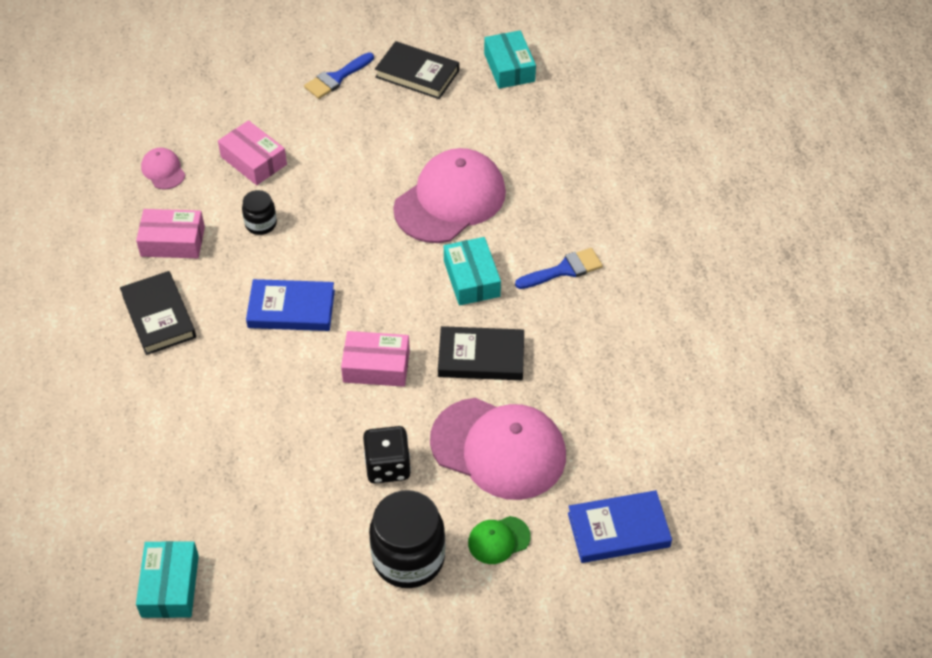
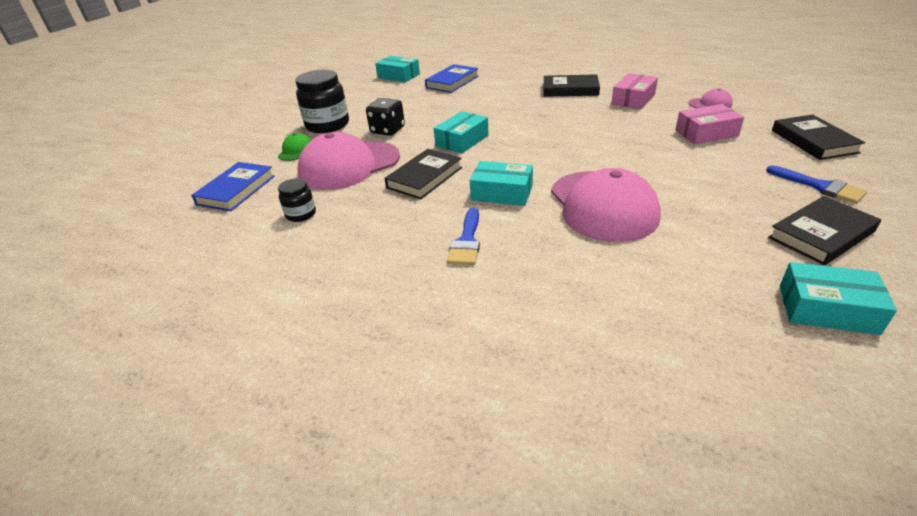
camera: 125 degrees right, 15 degrees down
black jar [242,190,277,235] -> black jar moved to [278,178,316,222]
blue book [246,279,335,331] -> blue book moved to [425,64,479,93]
blue brush [304,52,374,99] -> blue brush turned 150 degrees clockwise [766,165,867,204]
pink box [341,331,410,387] -> turquoise box [434,111,489,154]
none -> black book [772,114,865,160]

